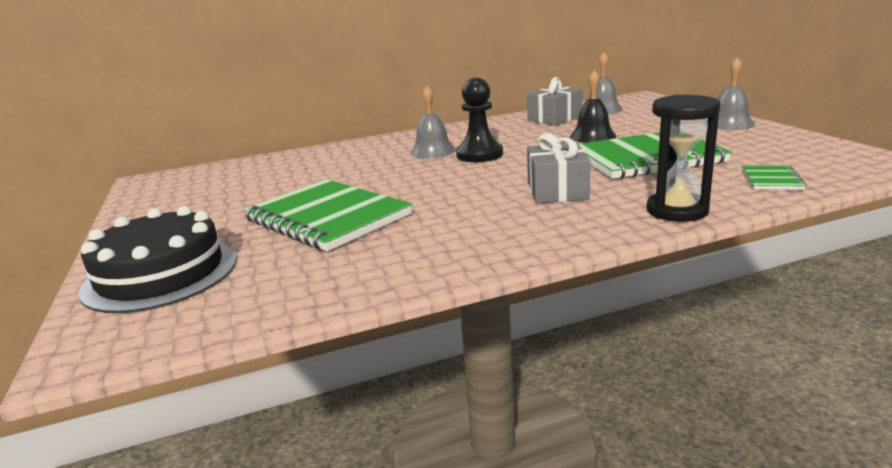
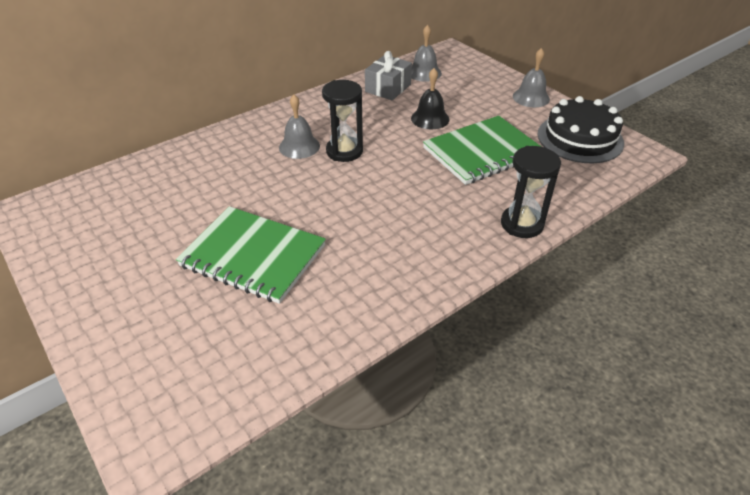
camera: 20 degrees left, 20 degrees up
black cake [78,206,237,313] -> black cake moved to [538,96,624,163]
black pawn [456,78,503,162] -> black hourglass [322,80,363,162]
grey gift [527,133,590,203] -> none
green notebook [742,165,807,190] -> none

